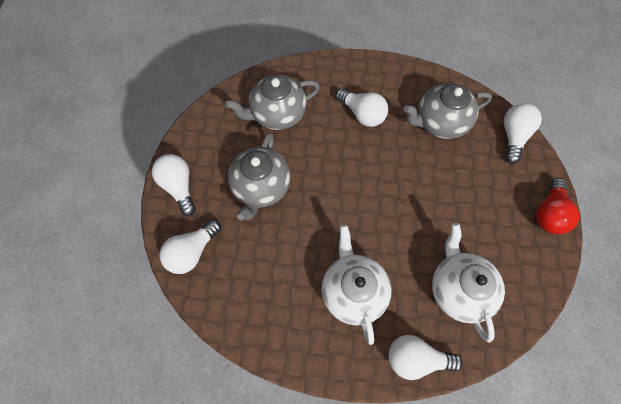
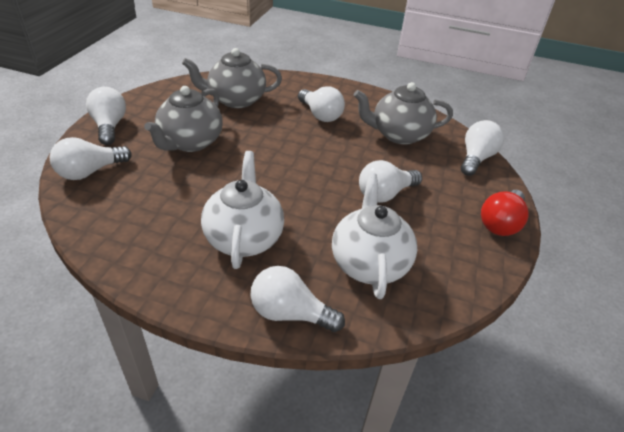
camera: 10 degrees right, 25 degrees down
none -> white light bulb [359,160,422,203]

